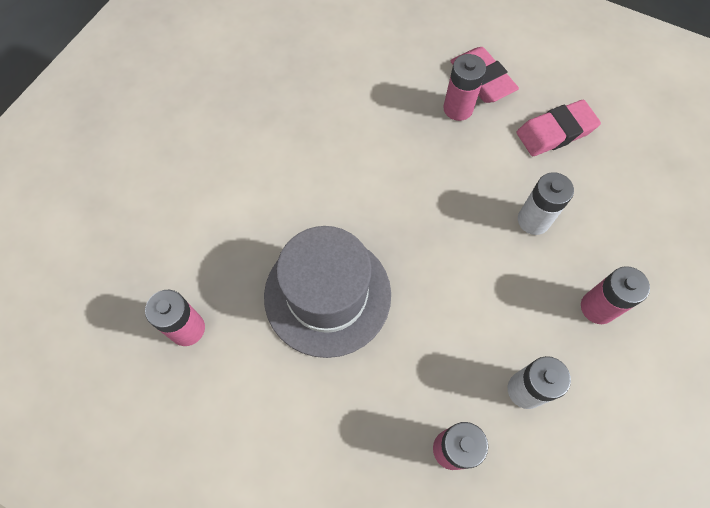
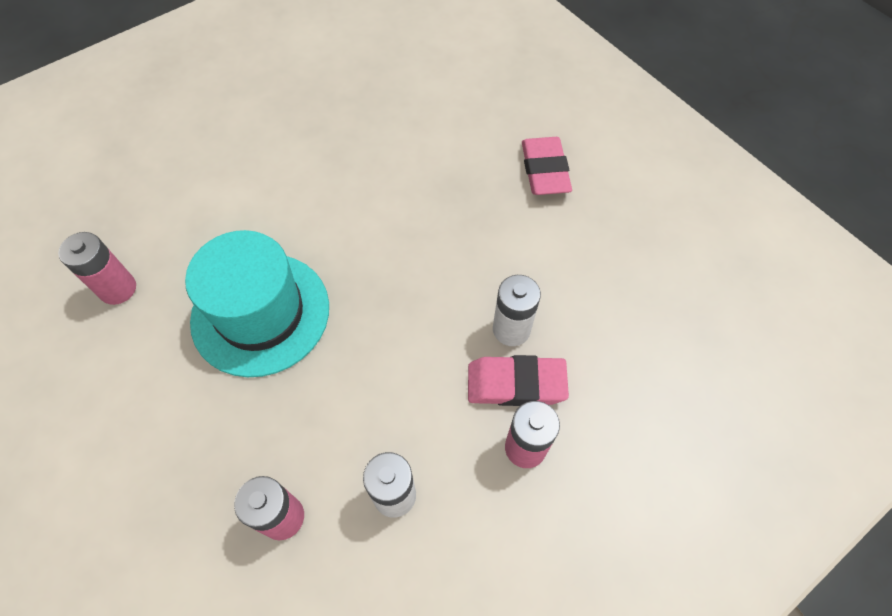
camera: 25 degrees right, 5 degrees down
grey hat [264,226,391,358] -> turquoise hat [185,230,329,377]
pink battery [443,54,486,121] -> none
pink eraser [517,100,601,156] -> pink eraser moved to [468,355,569,406]

